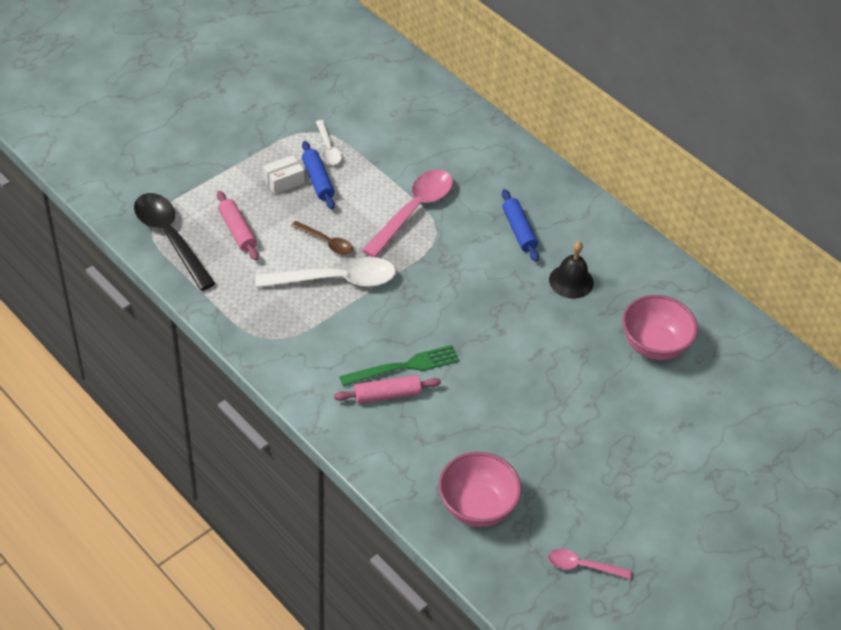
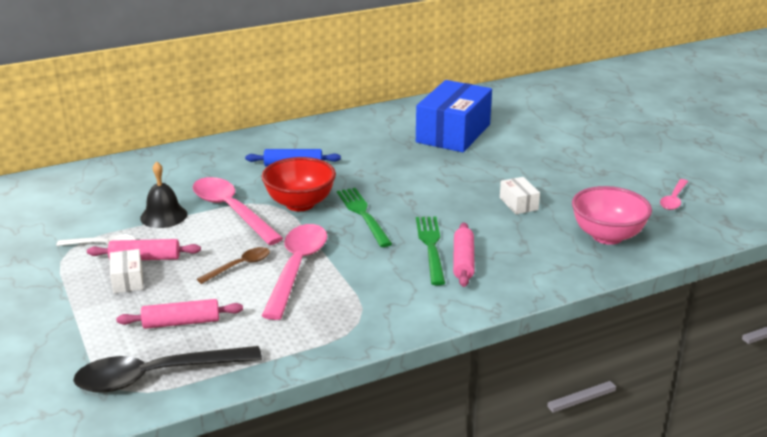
camera: 70 degrees left, 20 degrees down
white spoon [255,257,396,288] -> pink spoon [262,224,327,320]
blue rolling pin [302,141,335,210] -> pink rolling pin [87,239,201,260]
black bell [549,241,594,299] -> black bell moved to [140,161,187,228]
pink bowl [622,295,698,360] -> blue box [416,80,492,152]
none -> red bowl [262,157,336,211]
none -> green fork [337,188,392,247]
none -> white box [500,177,540,214]

